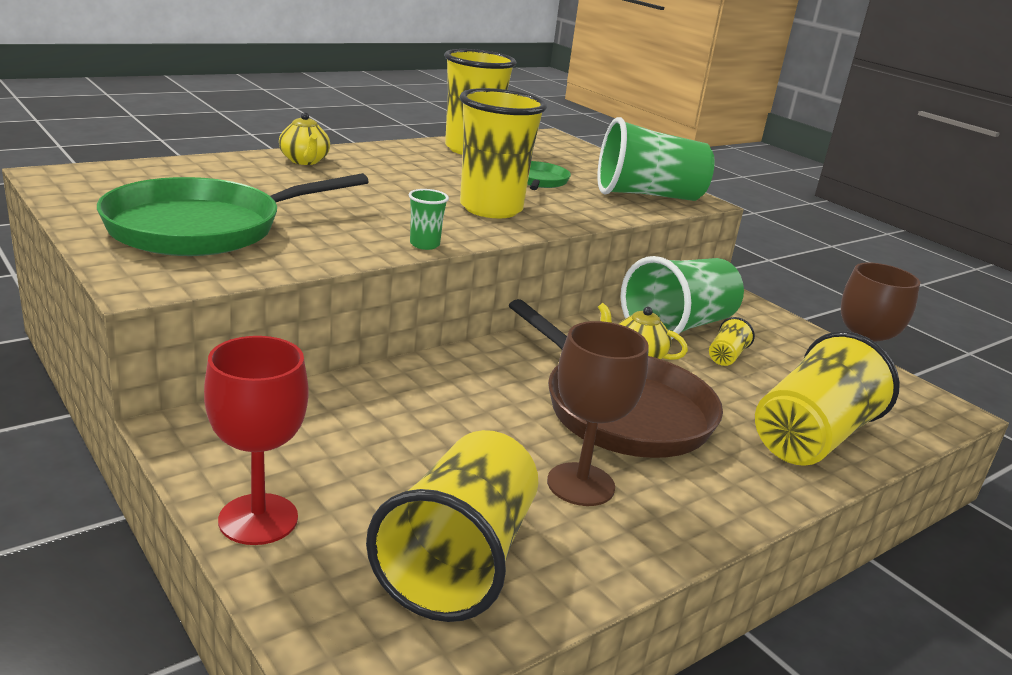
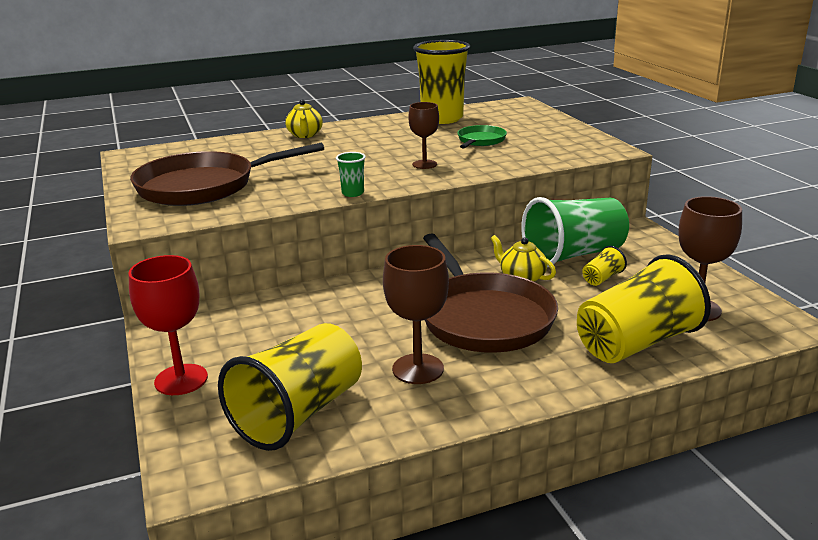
camera: 20 degrees right, 0 degrees up
green pan [97,173,369,256] -> brown pan [130,142,324,206]
yellow cup [460,88,547,218] -> brown goblet [408,102,439,169]
green cup [597,117,715,201] -> none

